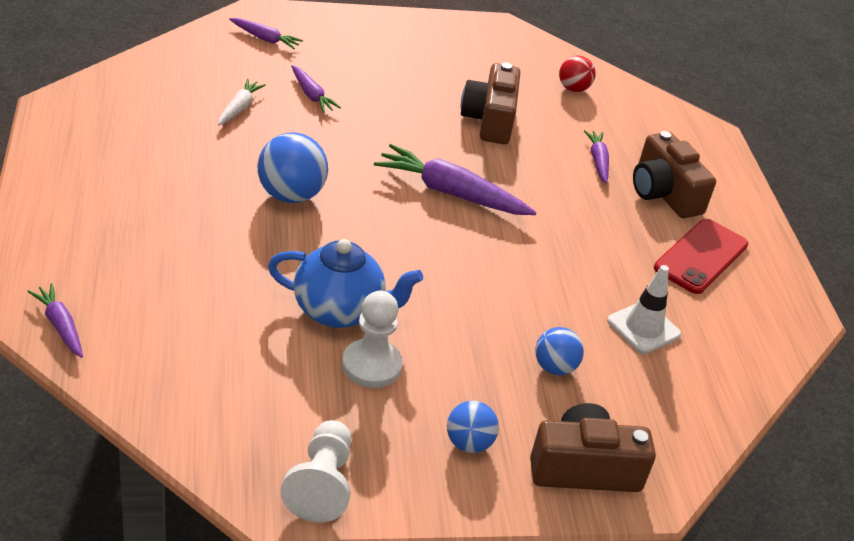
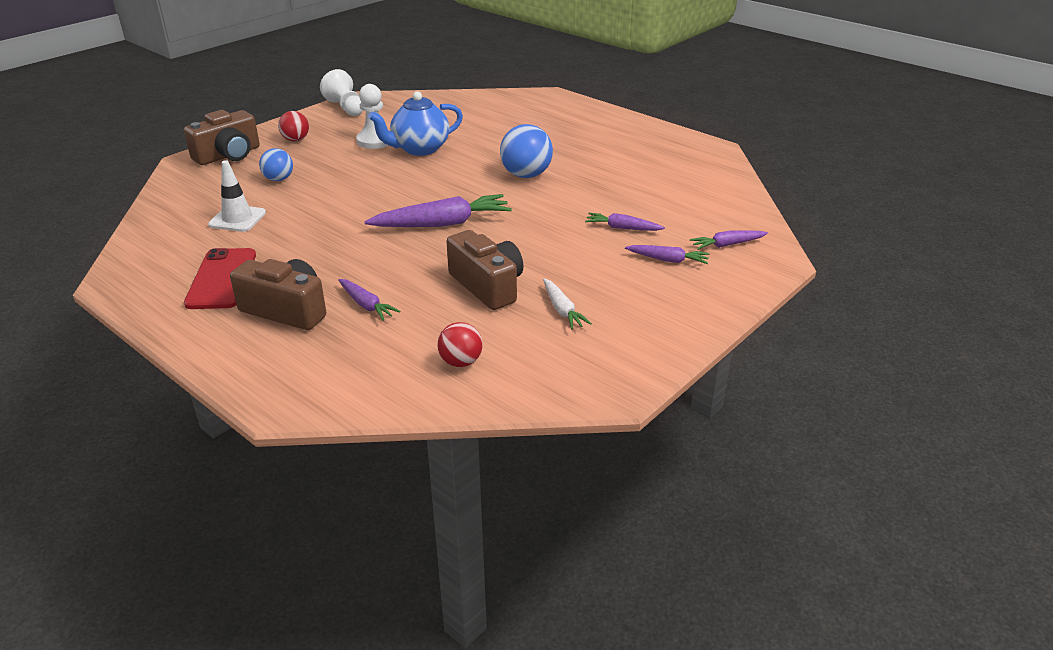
camera: 145 degrees right, 5 degrees down
purple carrot [27,283,83,358] -> purple carrot moved to [625,245,709,264]
white carrot [218,79,266,126] -> white carrot moved to [543,278,592,329]
blue ball [447,401,499,453] -> red ball [278,111,309,141]

